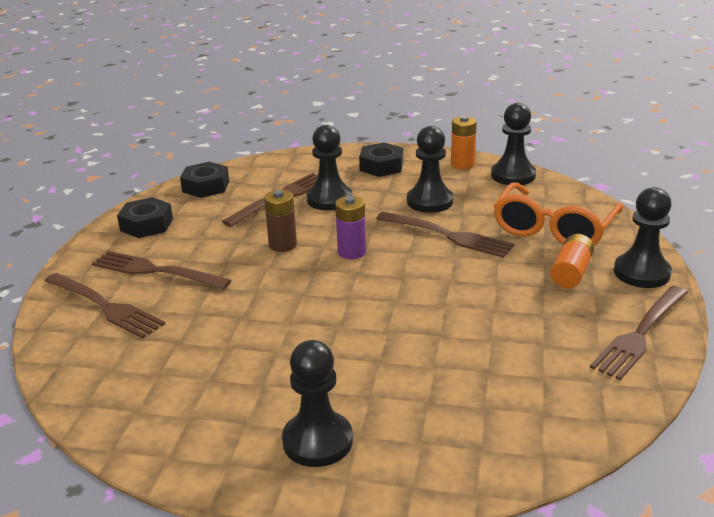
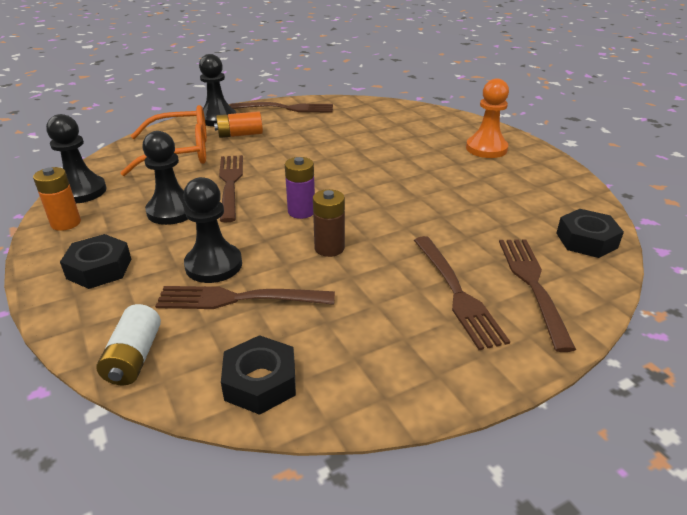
camera: 130 degrees left, 5 degrees up
black nut [117,197,173,238] -> black nut moved to [556,209,624,258]
black pawn [282,340,353,467] -> orange pawn [466,78,509,158]
none -> white battery [97,304,161,385]

